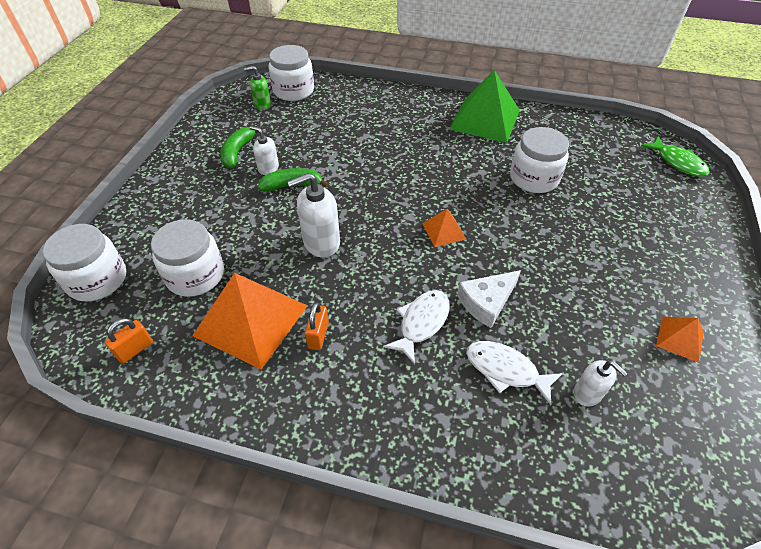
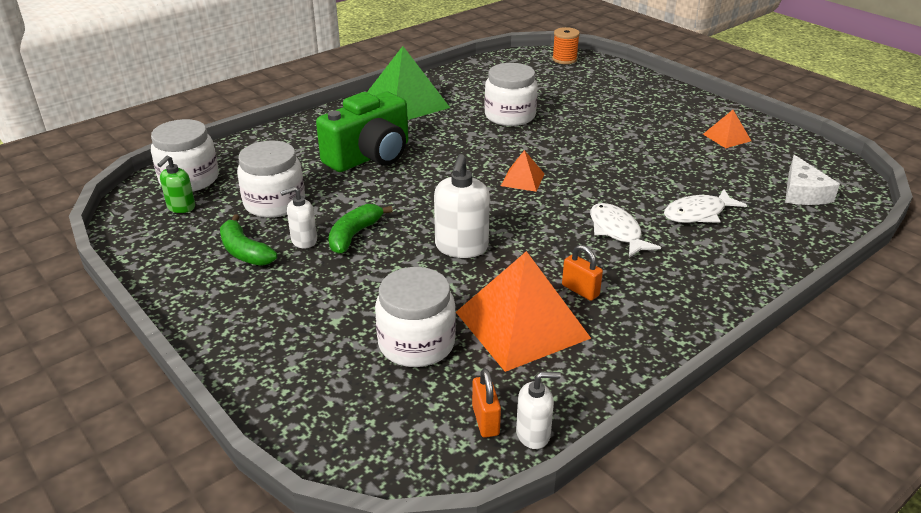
camera: 55 degrees left, 15 degrees down
white jar [42,224,126,301] -> white jar moved to [237,141,305,218]
white cheese [457,270,521,328] -> white cheese moved to [785,155,840,205]
white soap dispenser [573,360,628,407] -> white soap dispenser moved to [516,372,561,449]
green fish [641,136,710,177] -> orange spool [552,27,580,64]
none -> green camera [316,92,408,172]

